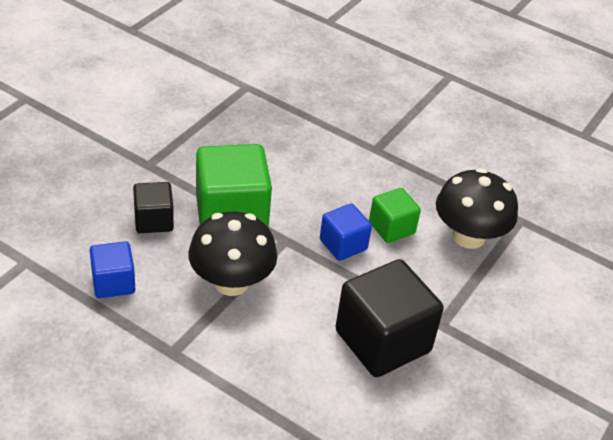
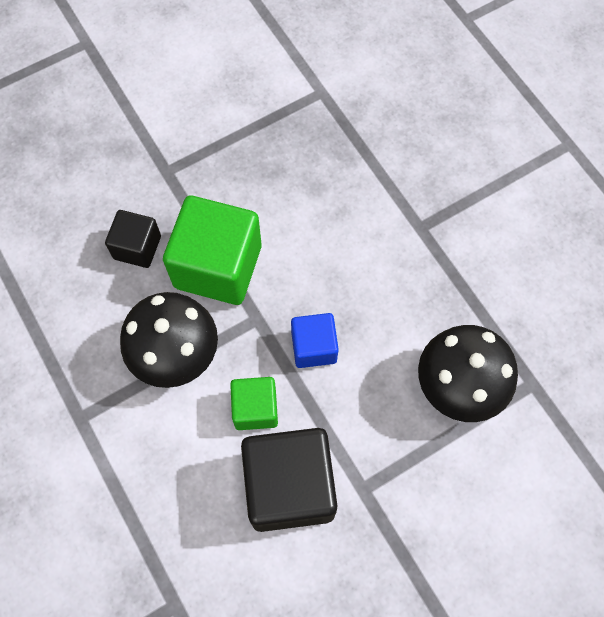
camera: 30 degrees right, 25 degrees up
blue cube [90,241,135,298] -> none
green cube [369,188,421,243] -> green cube moved to [230,377,278,430]

